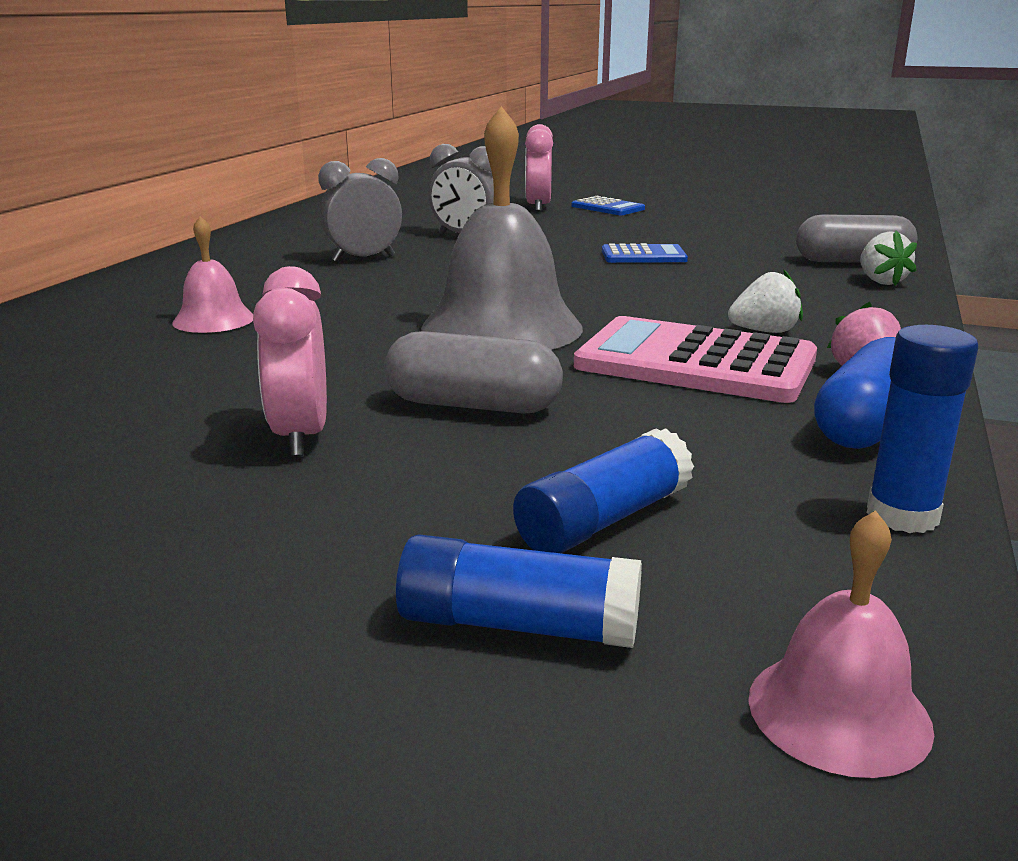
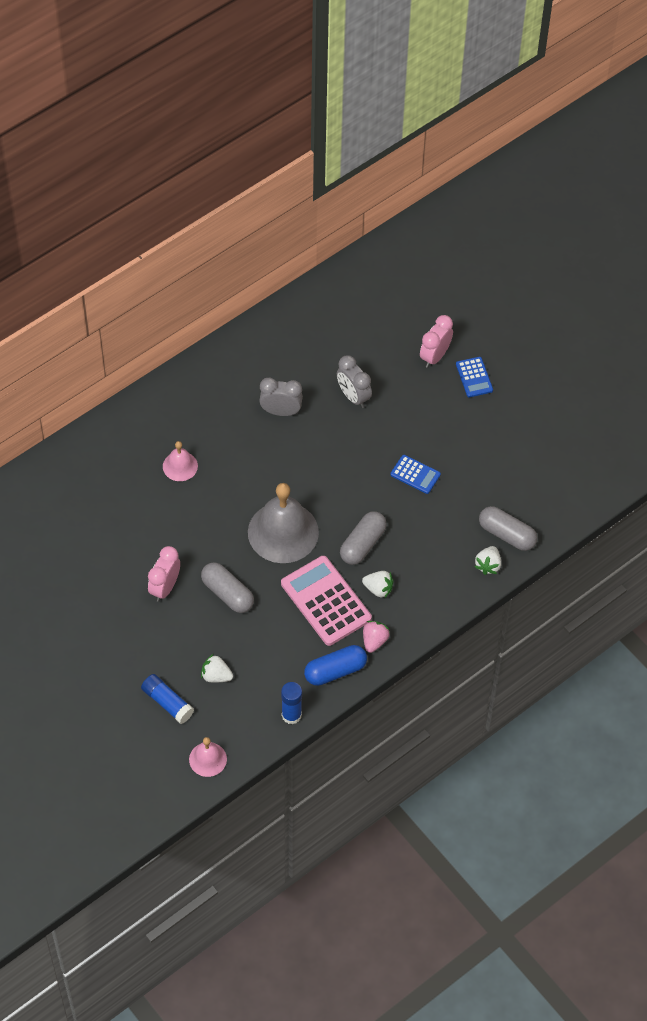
camera: 30 degrees right, 35 degrees up
blue glue stick [513,428,694,553] -> white strawberry [201,654,233,683]
none -> grey capsule [340,511,387,565]

